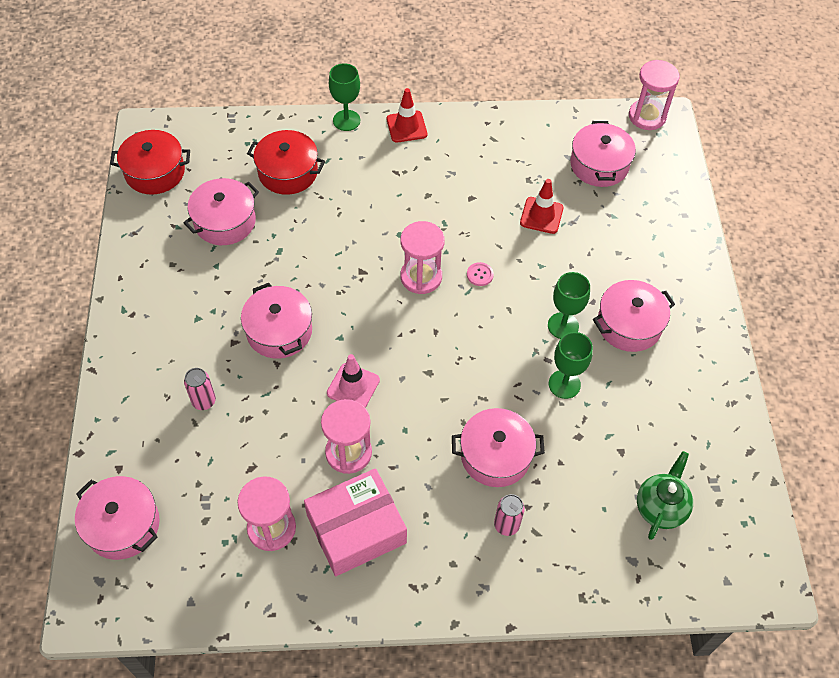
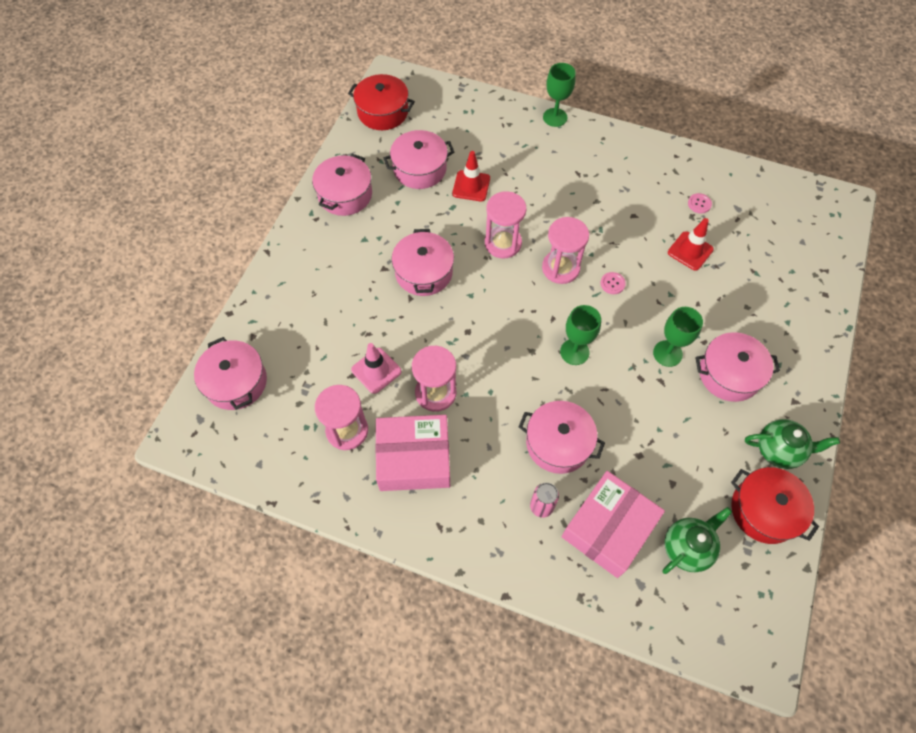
camera: 25 degrees right, 5 degrees up
pink can [184,368,216,410] -> none
red pot [247,130,325,195] -> red pot moved to [731,467,819,544]
pink traffic cone [327,354,380,408] -> pink traffic cone moved to [351,343,401,394]
red traffic cone [387,88,427,143] -> red traffic cone moved to [452,151,490,201]
green goblet [549,332,593,399] -> green goblet moved to [560,305,601,365]
pink pot [570,121,636,187] -> pink pot moved to [312,154,372,216]
pink hourglass [629,60,680,130] -> pink hourglass moved to [485,191,526,258]
none -> pink box [562,471,665,578]
none -> pink button [688,193,712,214]
none -> green teapot [745,419,840,469]

